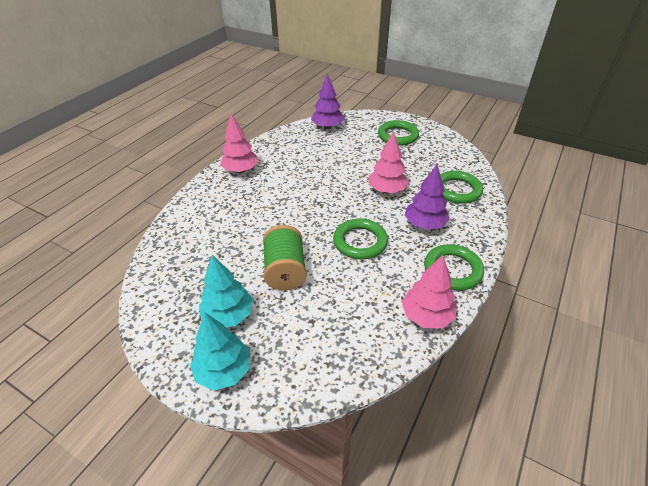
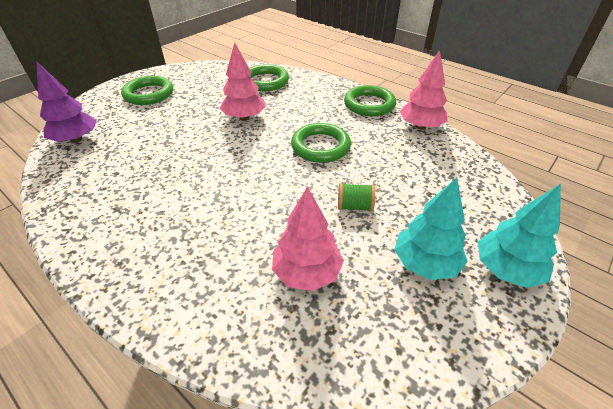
camera: 80 degrees left, 0 degrees up
pink tree [220,114,258,173] -> pink tree moved to [272,186,344,291]
green spool [263,225,307,290] -> green spool [338,183,375,211], size x0.54
purple tree [405,165,450,230] -> none

